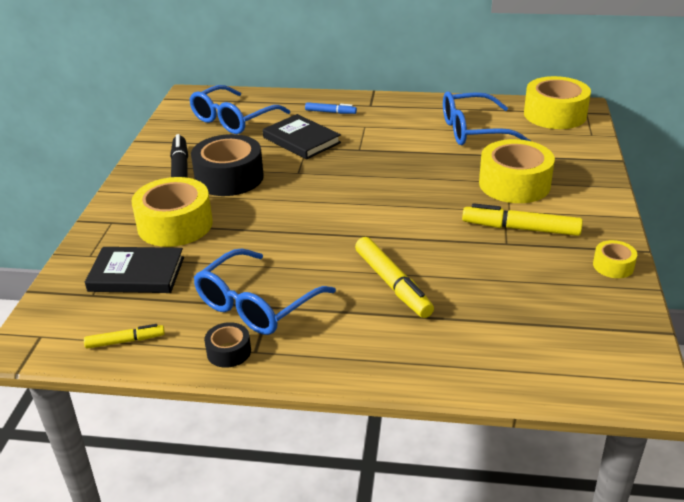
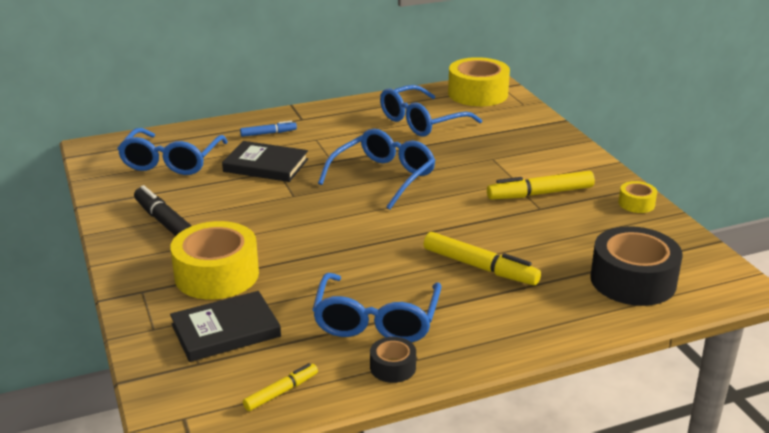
camera: 30 degrees left, 5 degrees down
black tape [191,134,264,196] -> black tape moved to [590,226,683,306]
yellow tape [479,139,555,203] -> none
none -> blue glasses [318,129,436,209]

